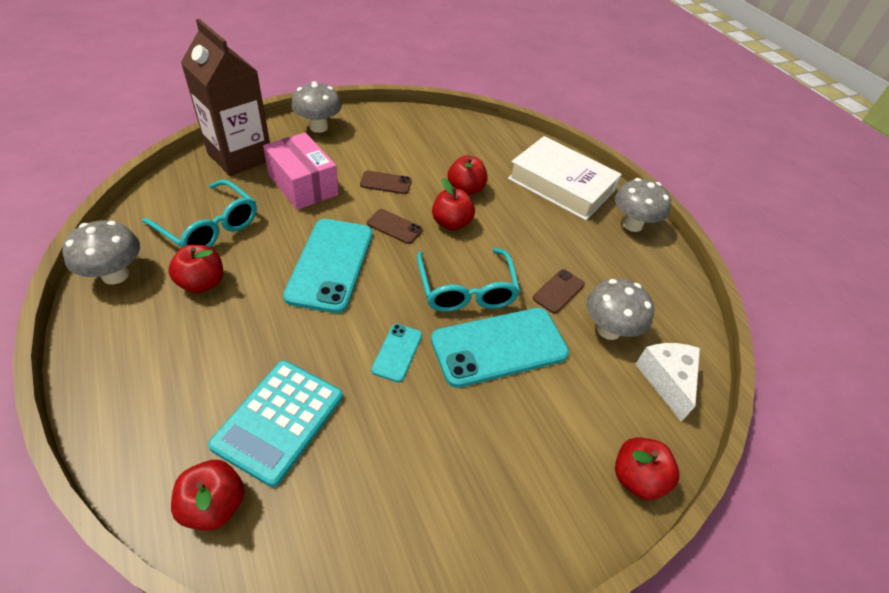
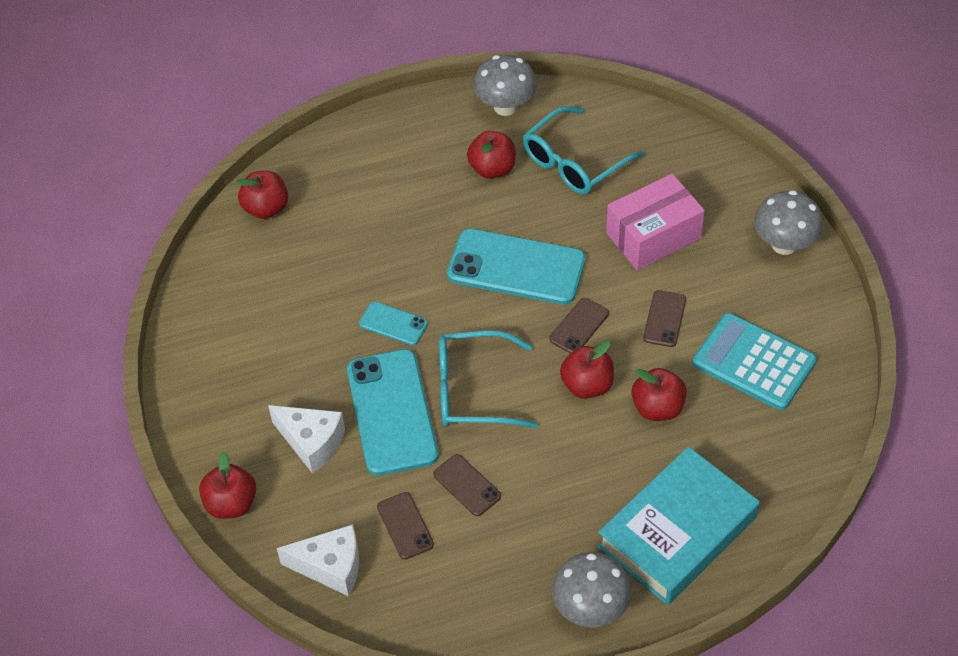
camera: 105 degrees right, 5 degrees up
brown carton [181,19,270,176] -> none
turquoise calculator [208,361,343,487] -> turquoise calculator moved to [692,313,817,410]
white book [508,136,622,220] -> turquoise book [598,447,760,605]
grey mushroom [586,278,654,340] -> brown phone [377,492,434,560]
none -> white cheese [268,405,345,474]

